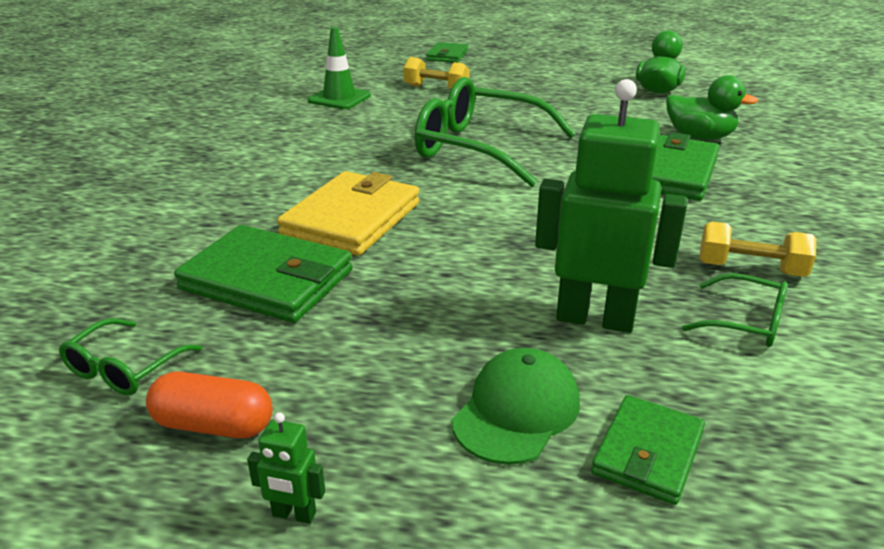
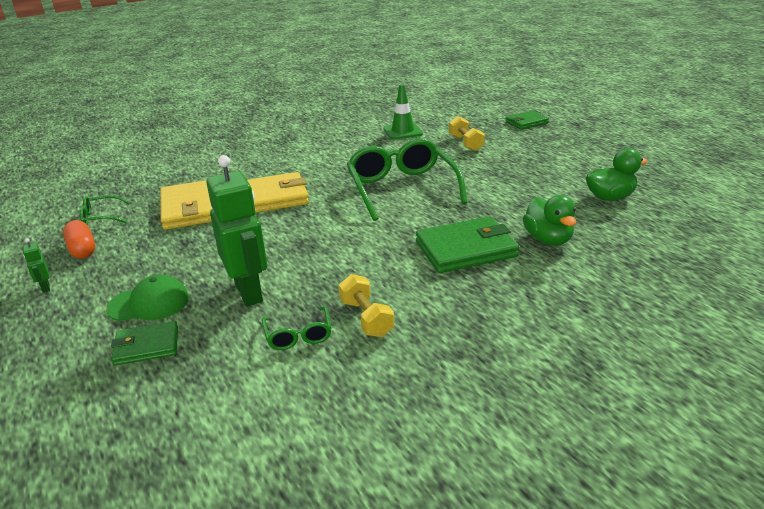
camera: 50 degrees right, 0 degrees up
green wallet [174,225,352,323] -> yellow wallet [160,180,213,230]

